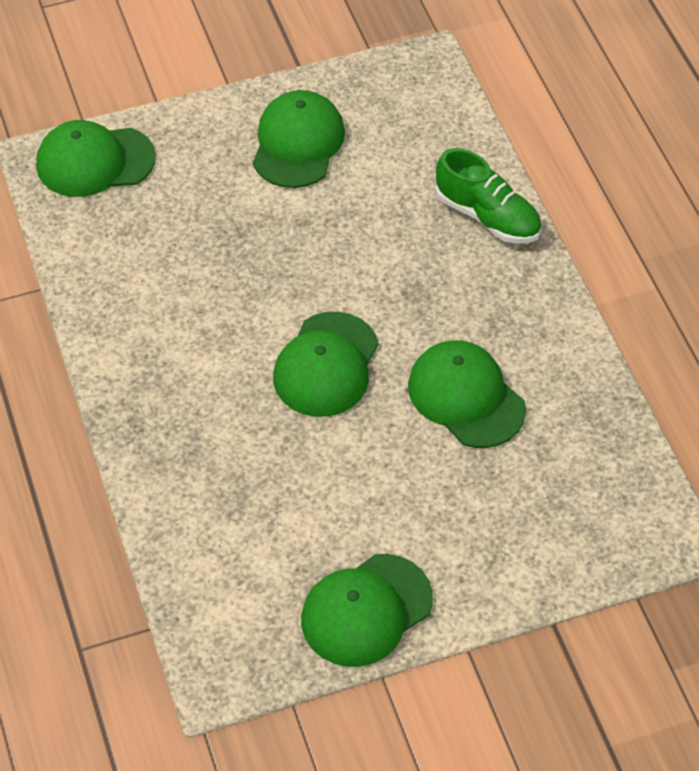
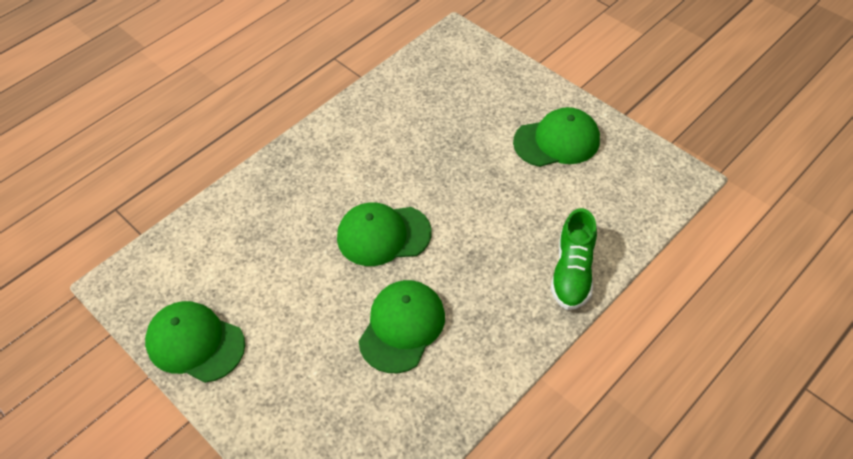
camera: 65 degrees right, 0 degrees up
green cap [36,120,156,197] -> none

